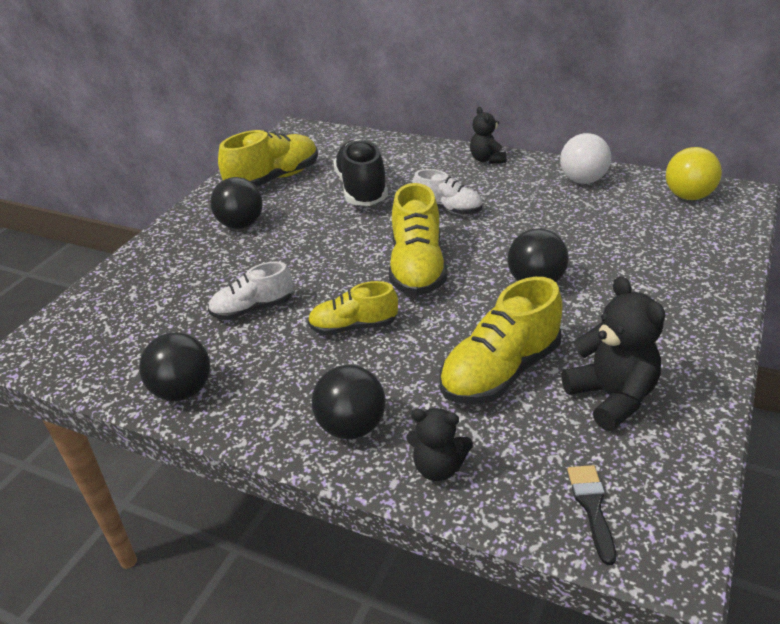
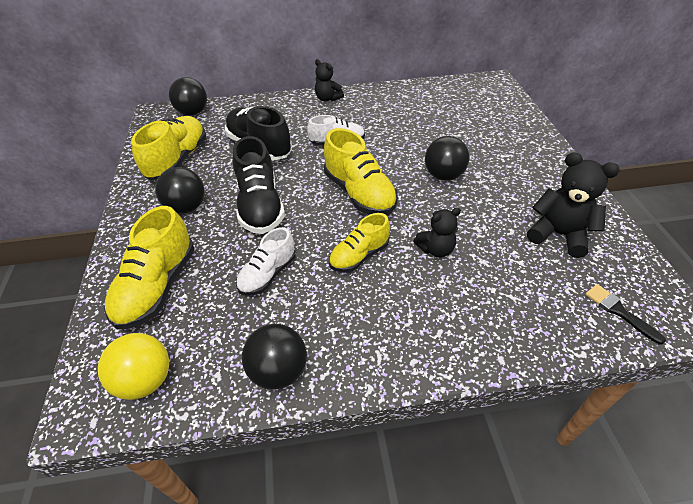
camera: 35 degrees left, 10 degrees up
black ball [311,365,386,439] -> black ball moved to [169,77,207,116]
black teddy bear [407,408,473,481] -> black teddy bear moved to [414,208,461,257]
yellow shoe [440,277,562,405] -> yellow shoe moved to [105,206,194,330]
white ball [560,133,611,184] -> none
yellow ball [666,147,722,200] -> yellow ball moved to [98,333,169,400]
none -> black shoe [233,136,285,234]

